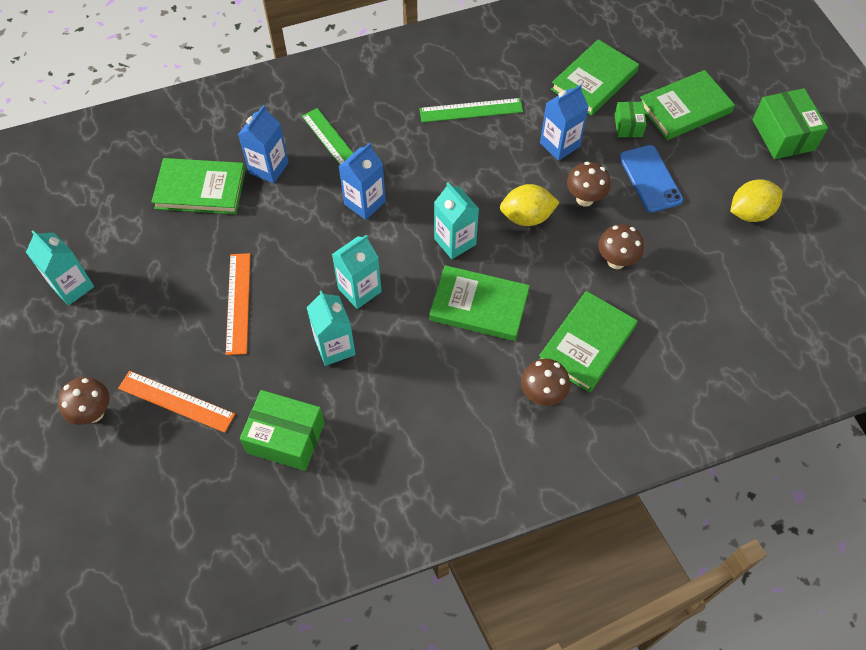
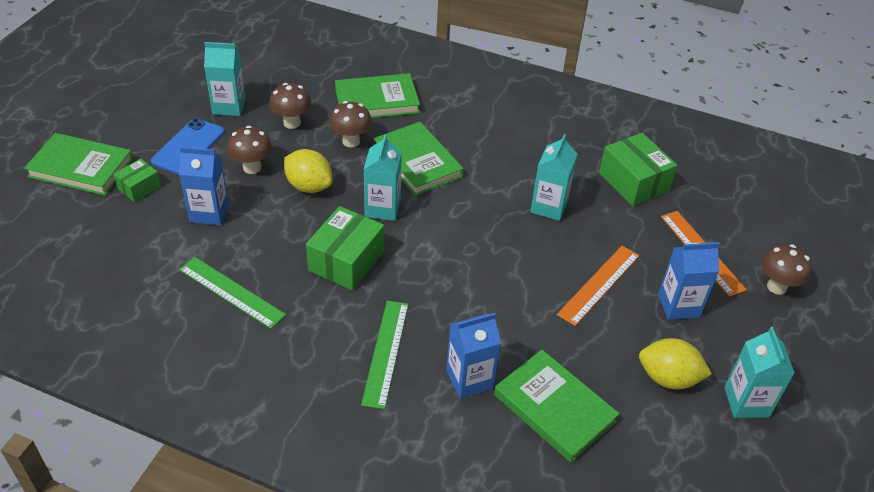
camera: 140 degrees left, 15 degrees down
turquoise carton [332,235,382,309] -> turquoise carton moved to [204,42,246,116]
blue carton [339,142,386,220] -> blue carton moved to [658,242,720,320]
brown mushroom [521,359,570,406] -> brown mushroom moved to [329,101,372,147]
green book [551,39,639,116] -> none
yellow lemon [730,179,782,222] -> yellow lemon moved to [639,338,712,389]
green box [753,88,828,159] -> green box moved to [306,206,384,290]

